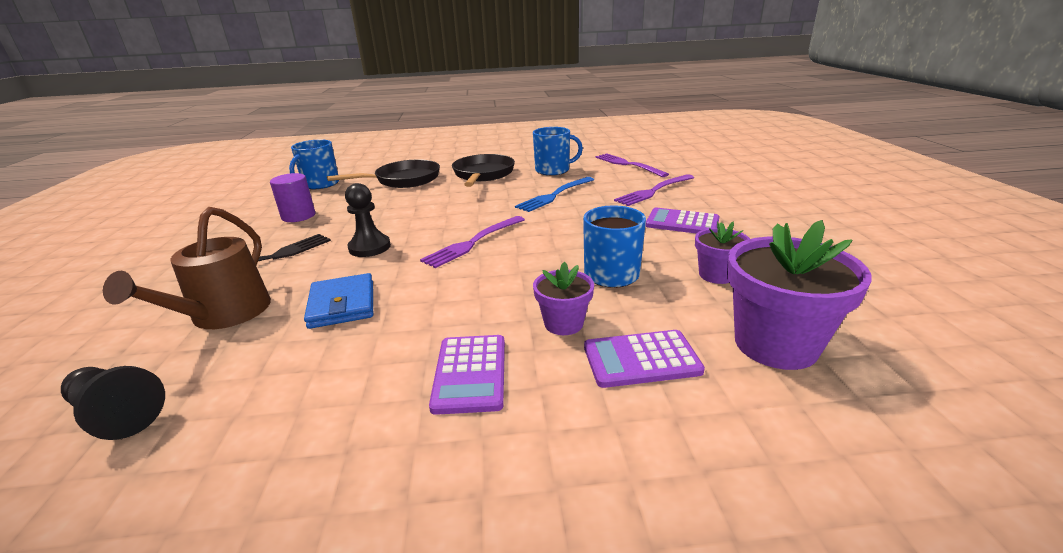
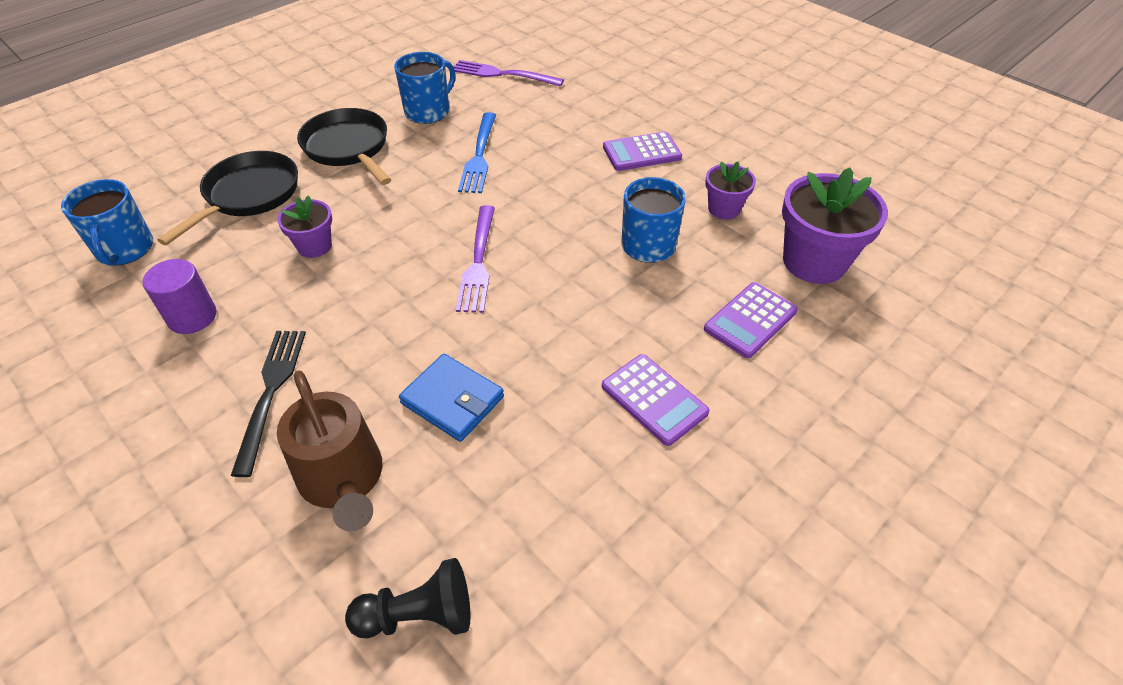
camera: 40 degrees left, 20 degrees up
black pawn [345,183,391,257] -> none
purple flower pot [533,262,594,335] -> purple flower pot moved to [277,195,332,258]
purple fork [614,174,694,206] -> none

